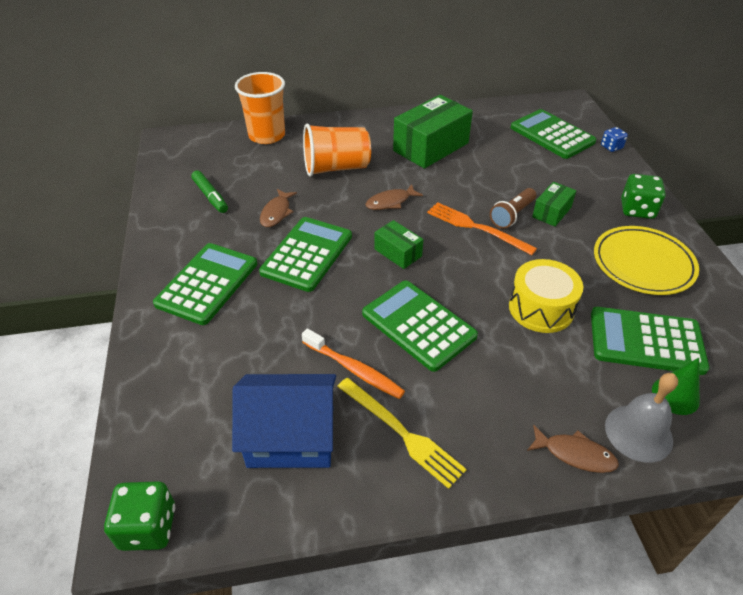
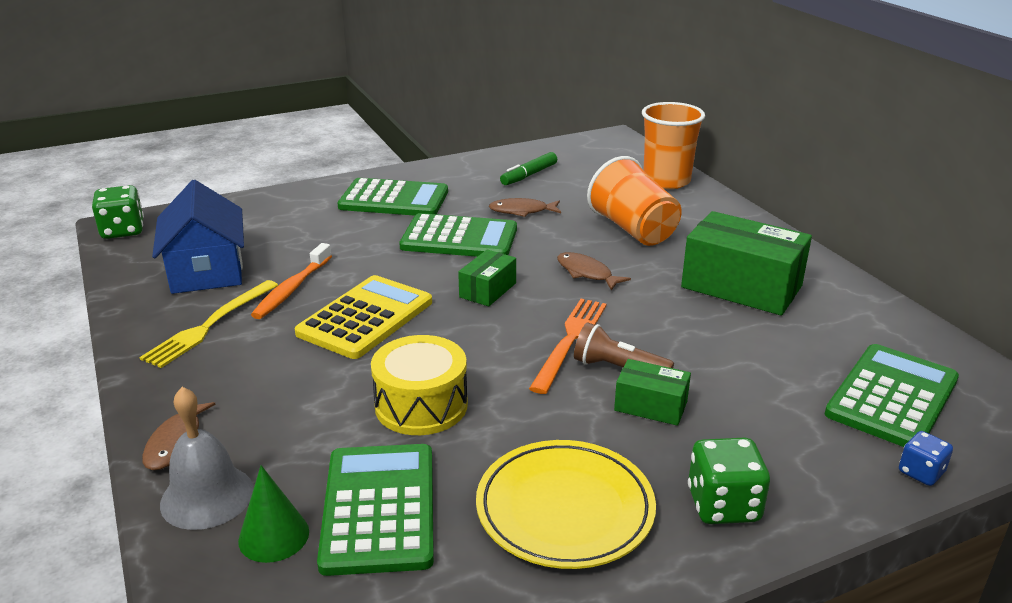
camera: 75 degrees right, 15 degrees down
green calculator [362,281,478,372] -> yellow calculator [295,275,432,359]

